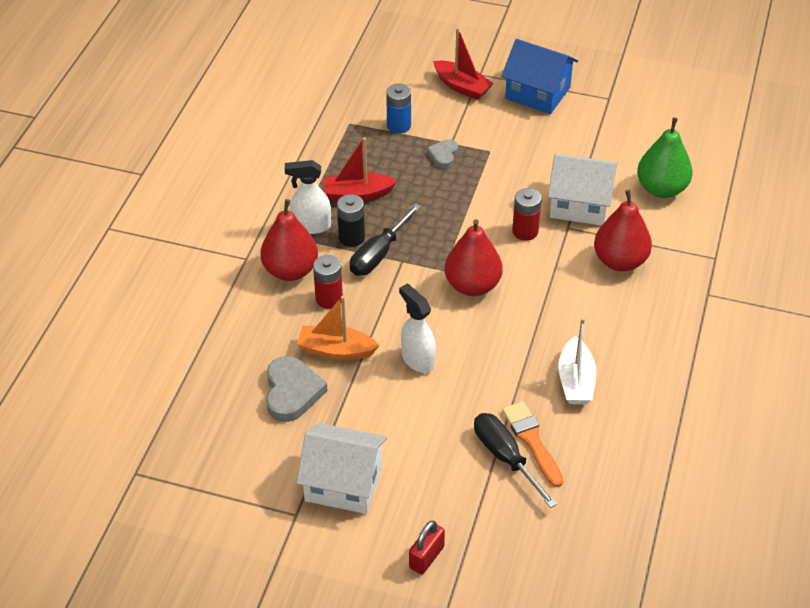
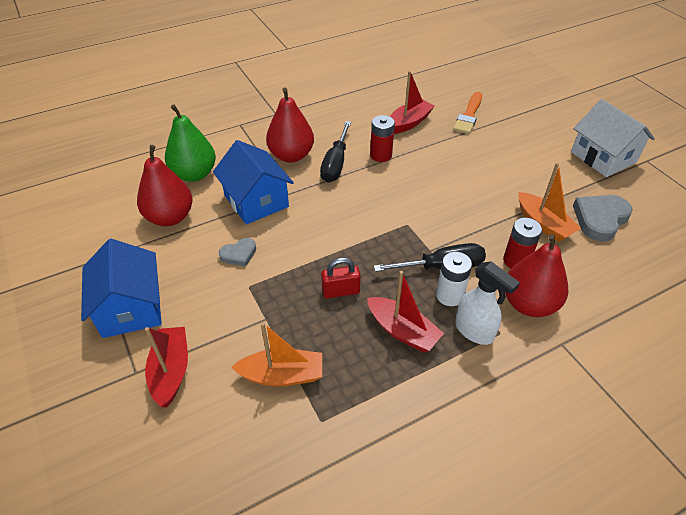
camera: 135 degrees left, 0 degrees up
black battery [337,194,365,247] -> white battery [436,252,472,306]
blue battery [386,84,411,134] -> orange boat [231,322,322,387]
white spray bottle [399,284,436,373] -> none
red padlock [409,521,445,575] -> red padlock moved to [321,258,361,298]
grey heart [427,139,458,168] -> grey heart moved to [219,238,256,267]
red pear [445,219,502,296] -> red pear moved to [137,145,193,226]
black screwdriver [474,413,557,508] -> black screwdriver moved to [320,121,351,183]
red battery [512,188,542,240] -> red battery moved to [370,115,395,162]
white house [548,154,618,226] -> blue house [213,140,294,225]
white boat [558,318,596,404] -> red boat [390,71,435,134]

